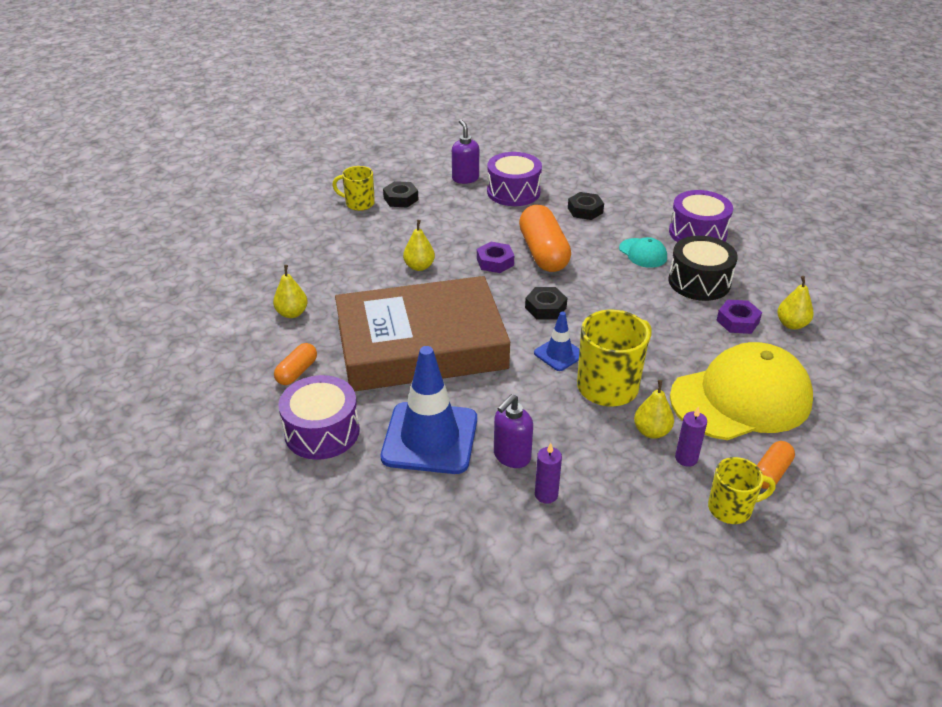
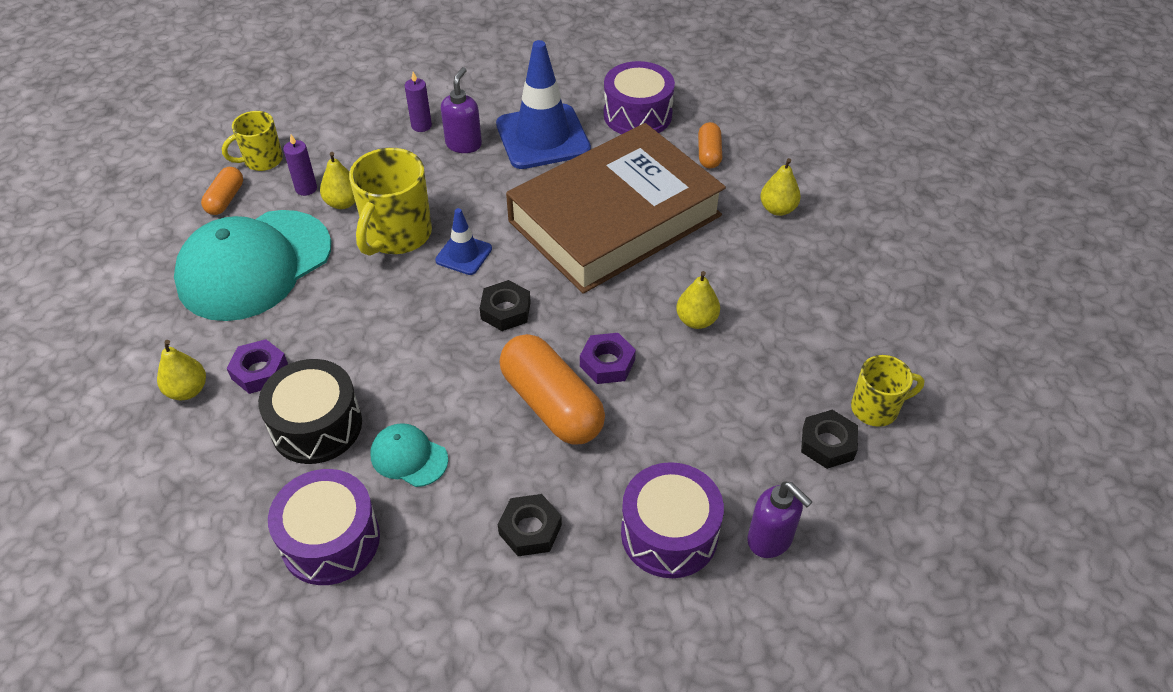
camera: 155 degrees right, 10 degrees up
yellow cap [670,342,813,440] -> turquoise cap [174,210,331,321]

